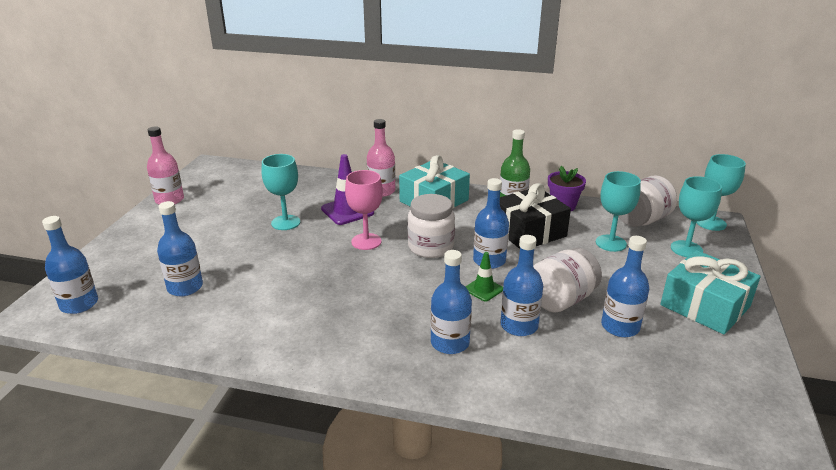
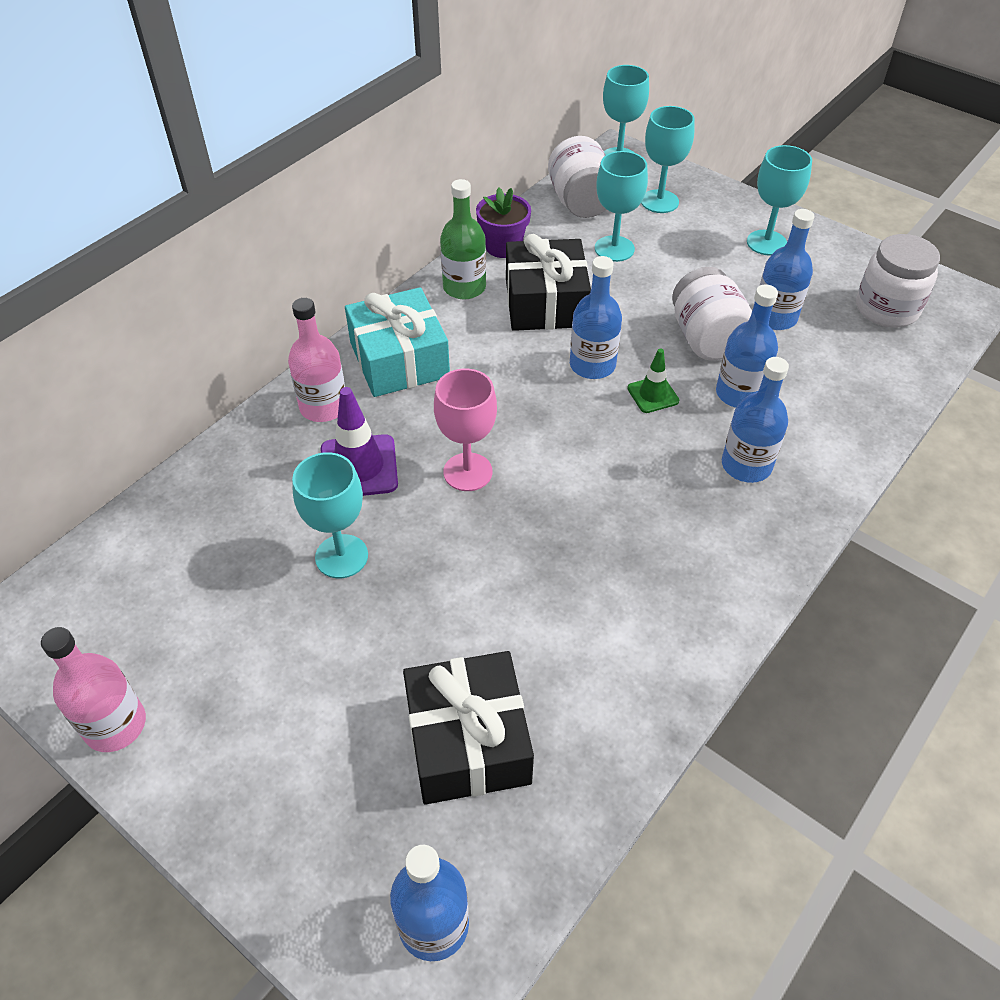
camera: 65 degrees left, 20 degrees up
blue bottle [157,201,203,296] -> black gift [403,651,534,805]
white jar [408,194,455,258] -> white jar moved to [856,234,940,328]
turquoise gift [660,250,760,335] -> turquoise goblet [747,145,812,256]

